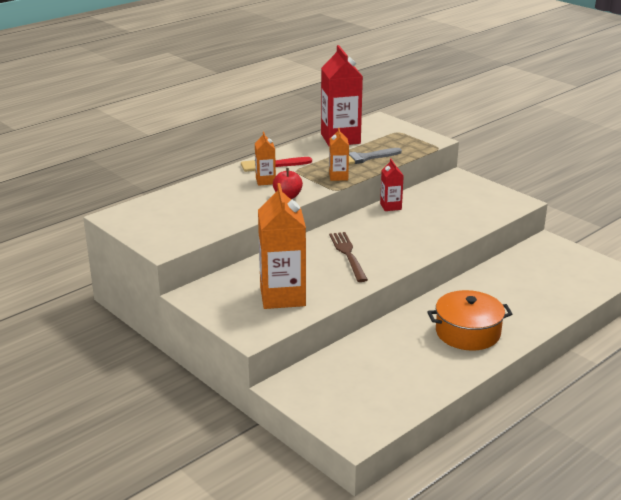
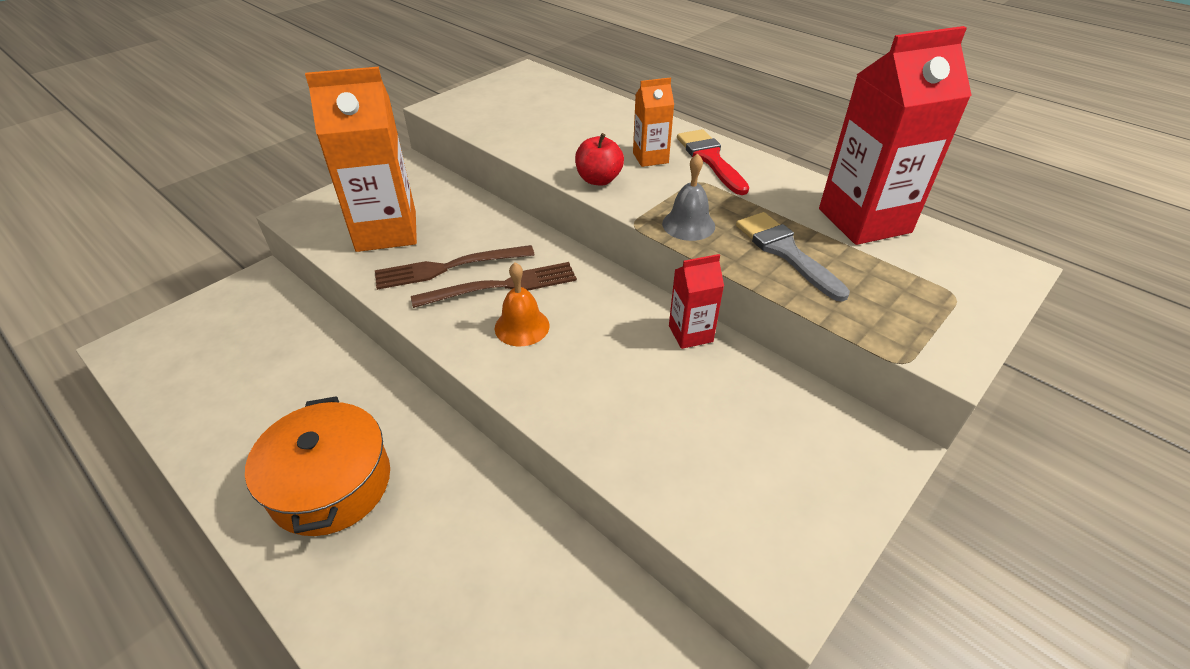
camera: 85 degrees right, 15 degrees up
orange carton [329,128,349,181] -> grey bell [662,153,715,241]
none -> brown fork [375,245,534,290]
none -> orange bell [495,262,550,346]

